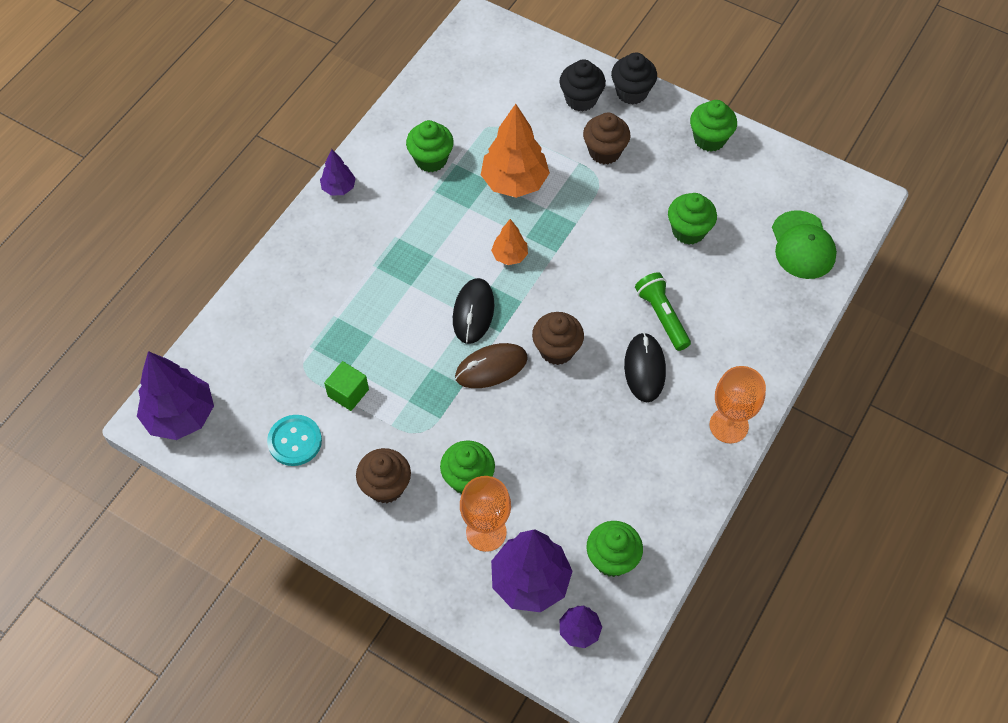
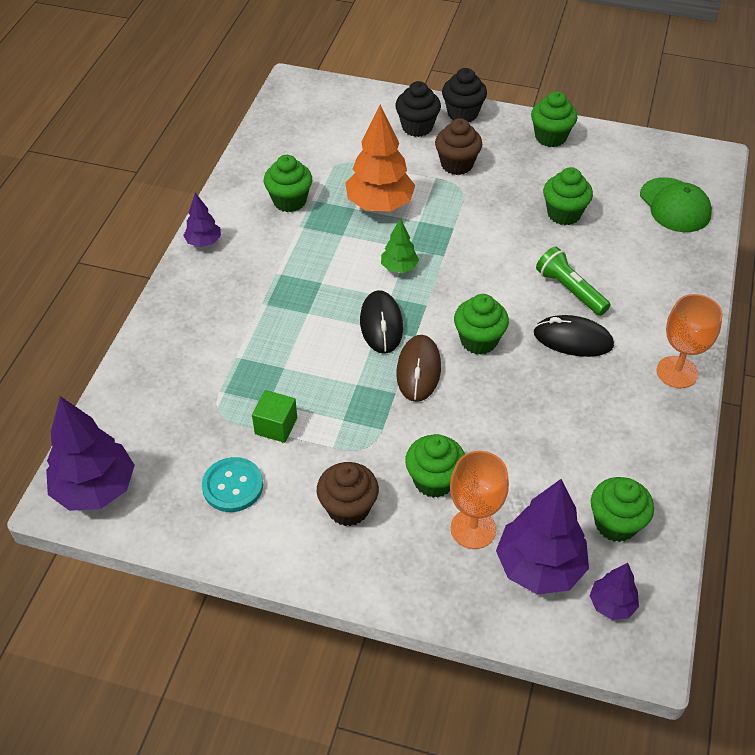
camera: 15 degrees left, 10 degrees down
brown mouse [455,343,528,388] -> brown mouse turned 45 degrees counterclockwise [396,335,441,402]
orange tree [491,219,528,265] -> green tree [381,218,419,273]
brown cupcake [532,312,584,365] -> green cupcake [454,294,509,355]
black mouse [624,332,666,402] -> black mouse turned 60 degrees counterclockwise [534,315,614,357]

